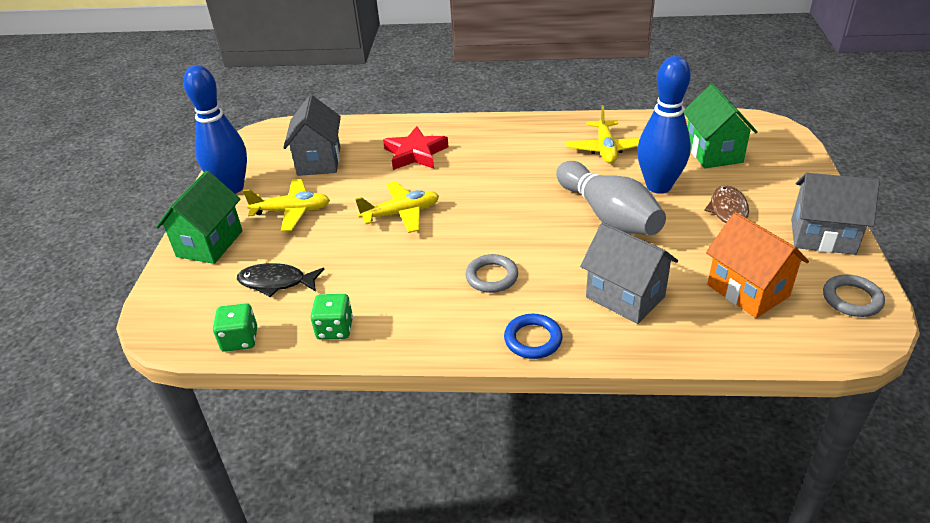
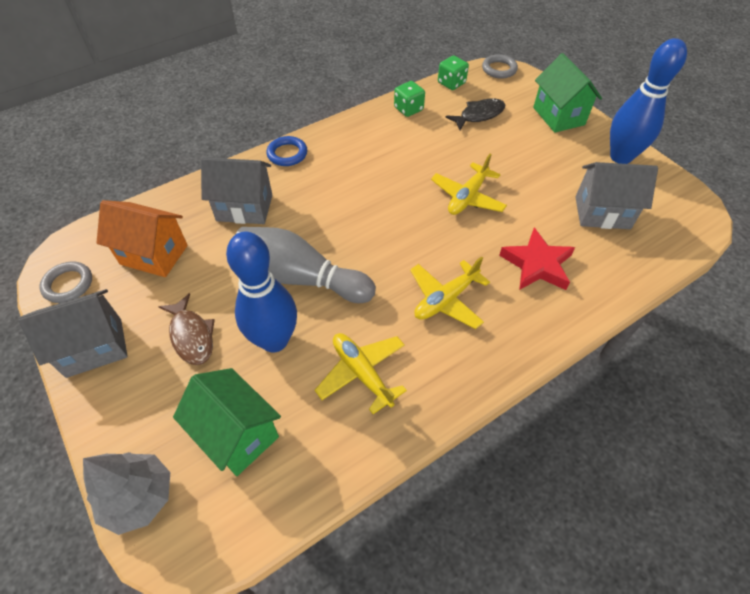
camera: 140 degrees right, 15 degrees up
yellow plane [243,179,330,232] -> yellow plane moved to [410,256,490,329]
grey house [283,95,341,176] -> grey house turned 45 degrees counterclockwise [575,162,658,229]
grey ring [465,254,518,293] -> grey ring moved to [482,54,518,79]
none -> grey tree [83,452,170,535]

